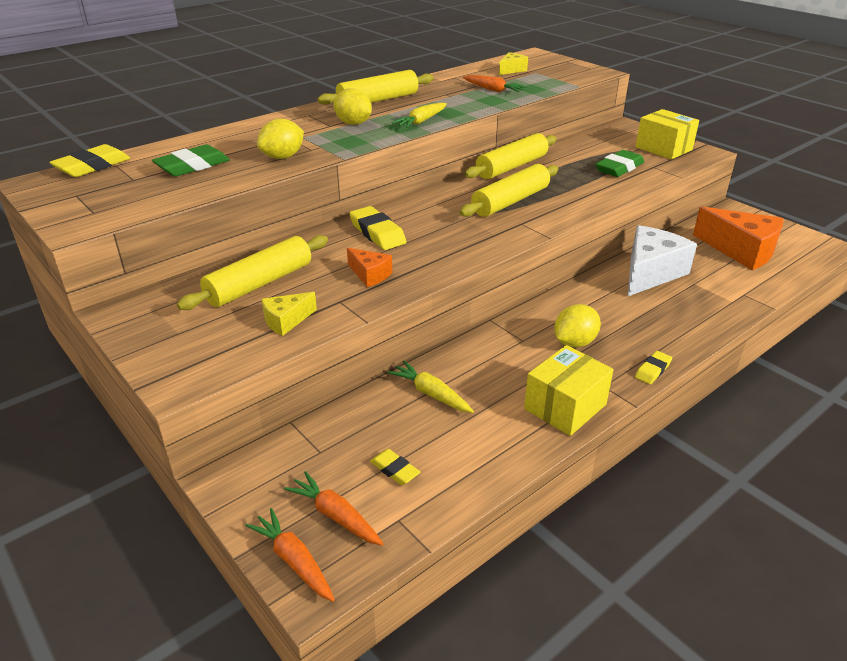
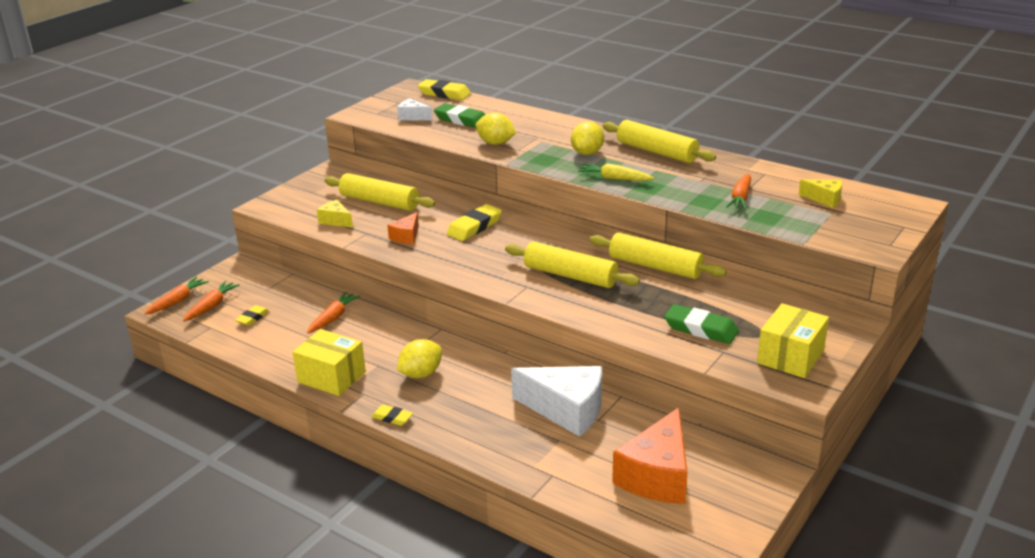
camera: 75 degrees right, 5 degrees down
yellow carrot [387,361,474,413] -> orange carrot [307,292,360,334]
yellow lemon [554,304,601,347] -> yellow lemon turned 75 degrees counterclockwise [397,339,442,378]
none -> white cheese [397,99,432,121]

